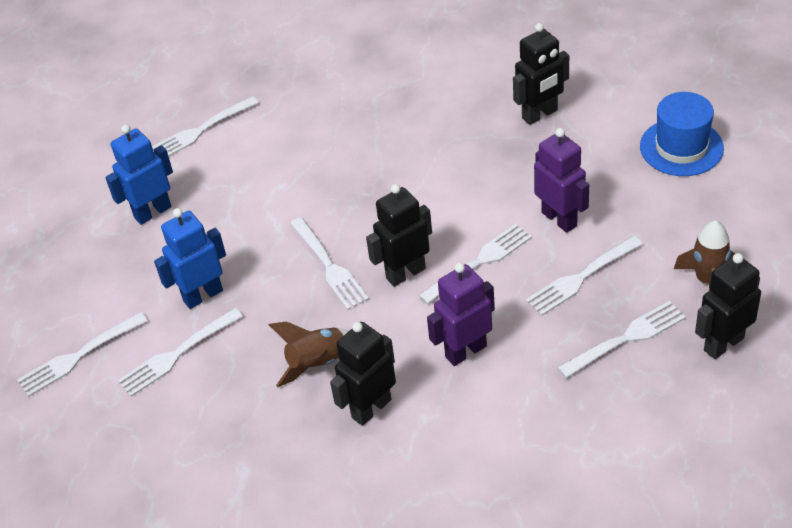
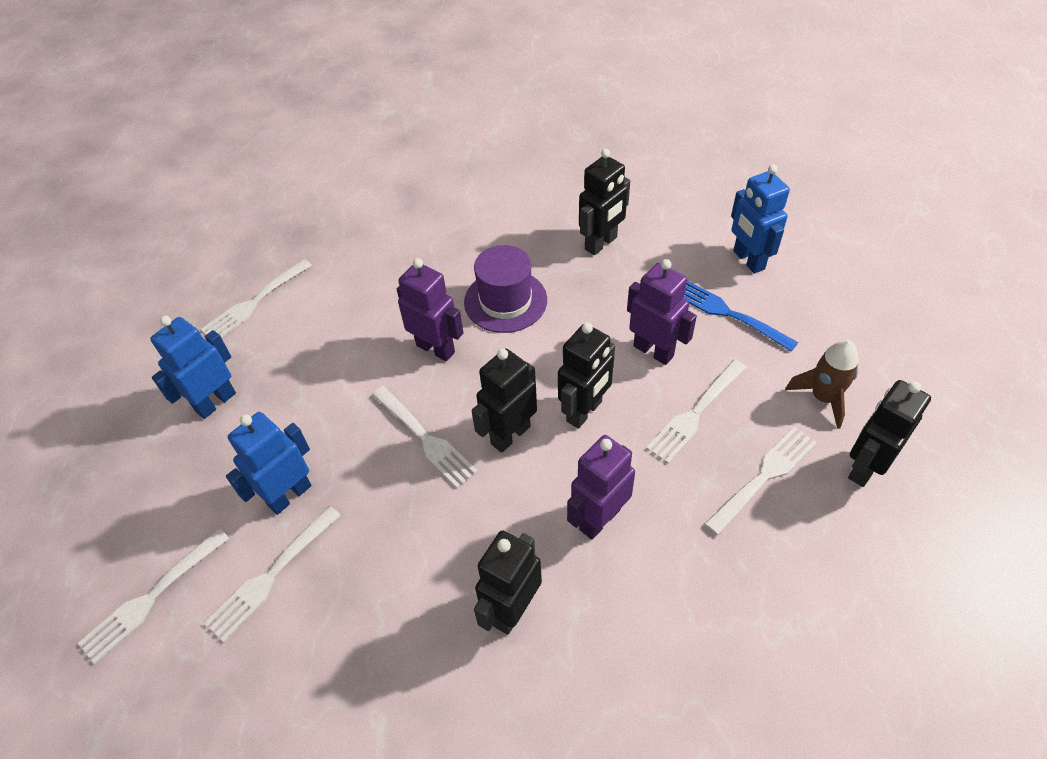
camera: 15 degrees left, 5 degrees up
brown rocket [269,322,349,387] -> none
white fork [418,224,532,304] -> black robot [558,323,615,429]
blue hat [640,92,724,176] -> blue robot [731,164,790,273]
none -> purple robot [397,258,463,361]
none -> purple hat [464,245,547,333]
none -> blue fork [683,281,798,352]

